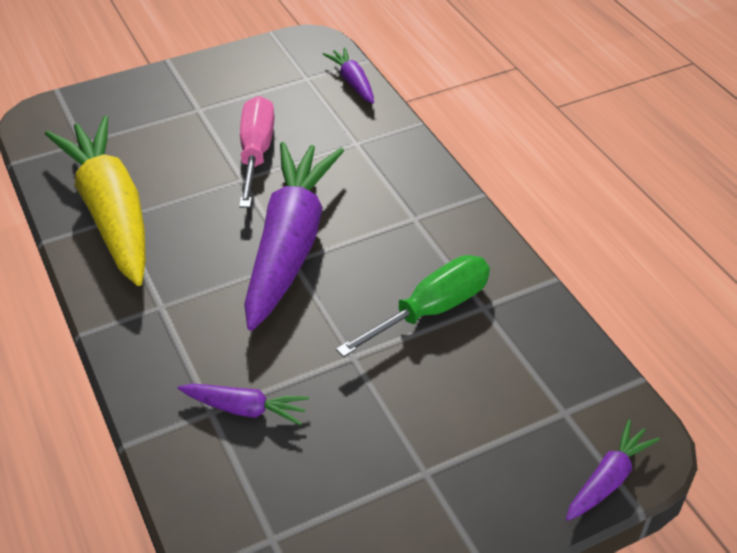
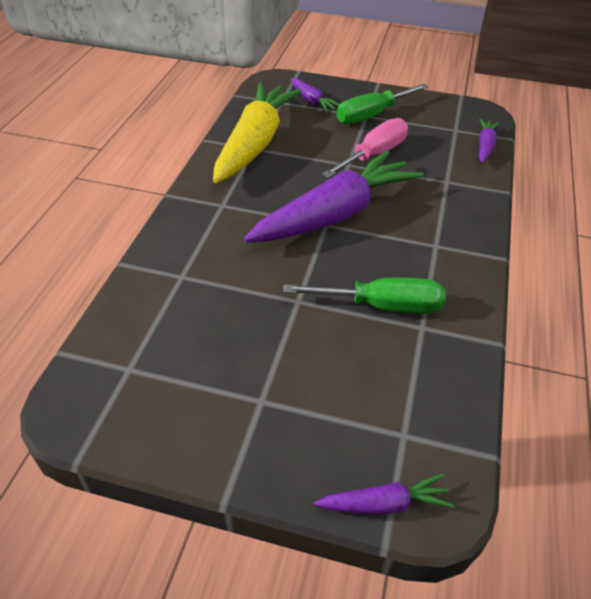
camera: 40 degrees right, 0 degrees up
purple carrot [178,383,309,426] -> purple carrot moved to [291,78,339,112]
none -> green screwdriver [336,84,429,124]

